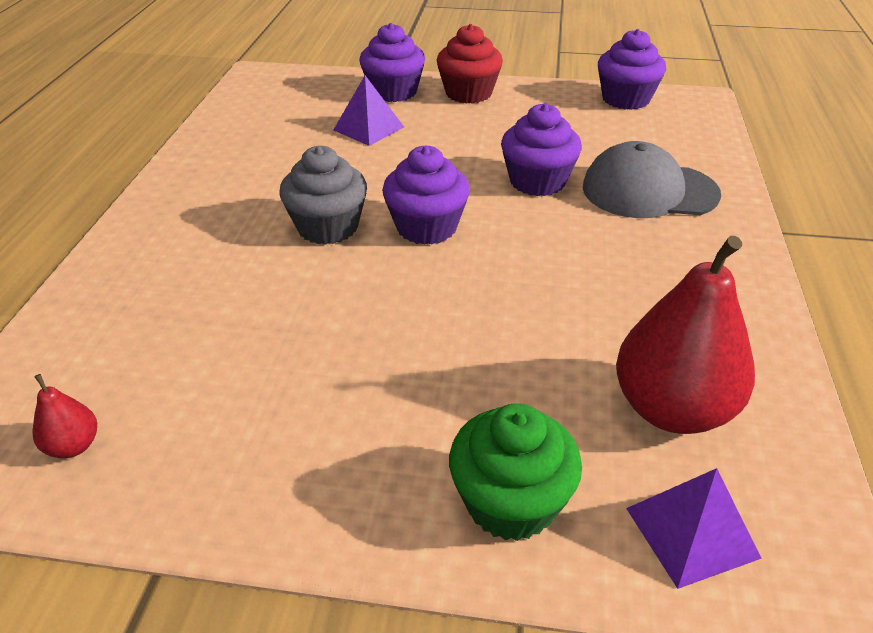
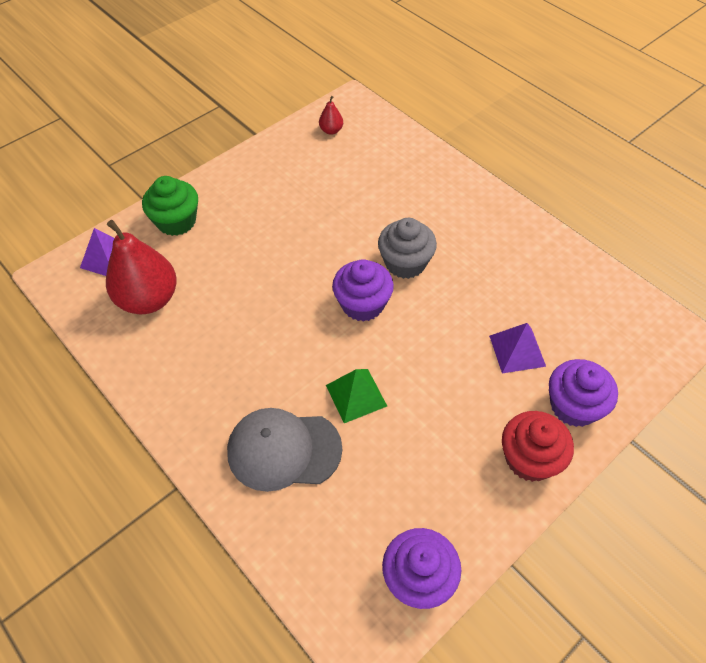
camera: 130 degrees right, 15 degrees up
purple cupcake [501,103,582,196] -> green pyramid [326,369,387,423]
grey cap [583,141,721,218] -> grey cap turned 135 degrees counterclockwise [227,408,342,492]

